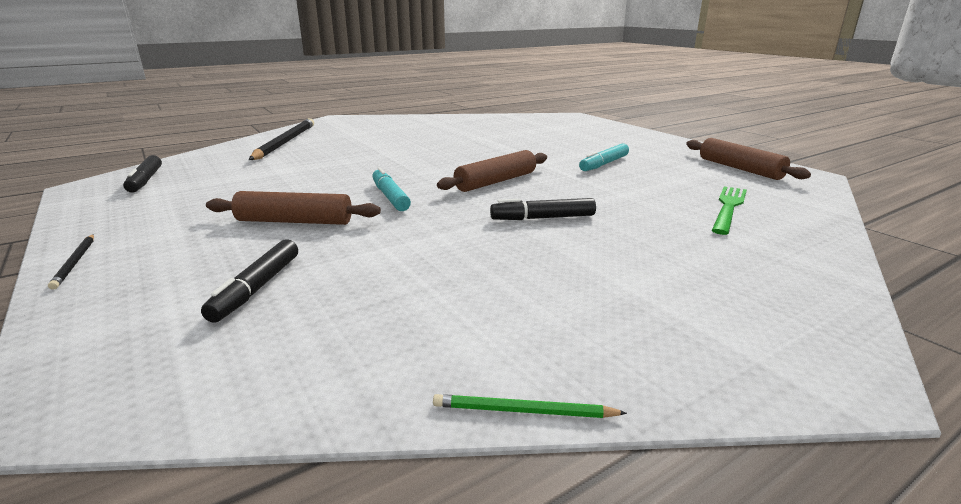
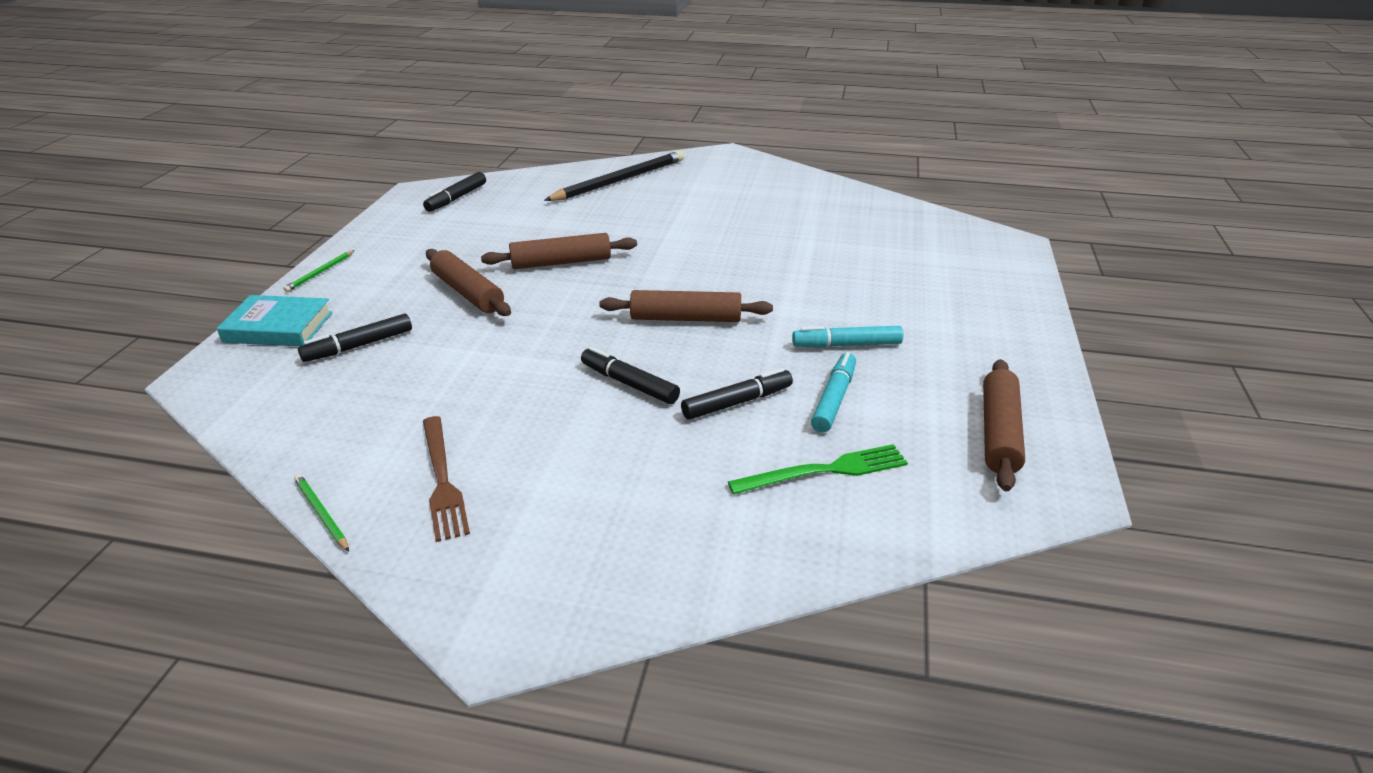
camera: 45 degrees right, 10 degrees up
black pencil [48,234,94,290] -> green pencil [283,250,355,292]
turquoise marker [372,167,411,211] -> turquoise marker moved to [811,352,856,433]
none -> turquoise book [217,295,333,346]
none -> brown fork [423,416,470,542]
none -> brown rolling pin [481,233,637,269]
none -> black marker [681,368,793,420]

